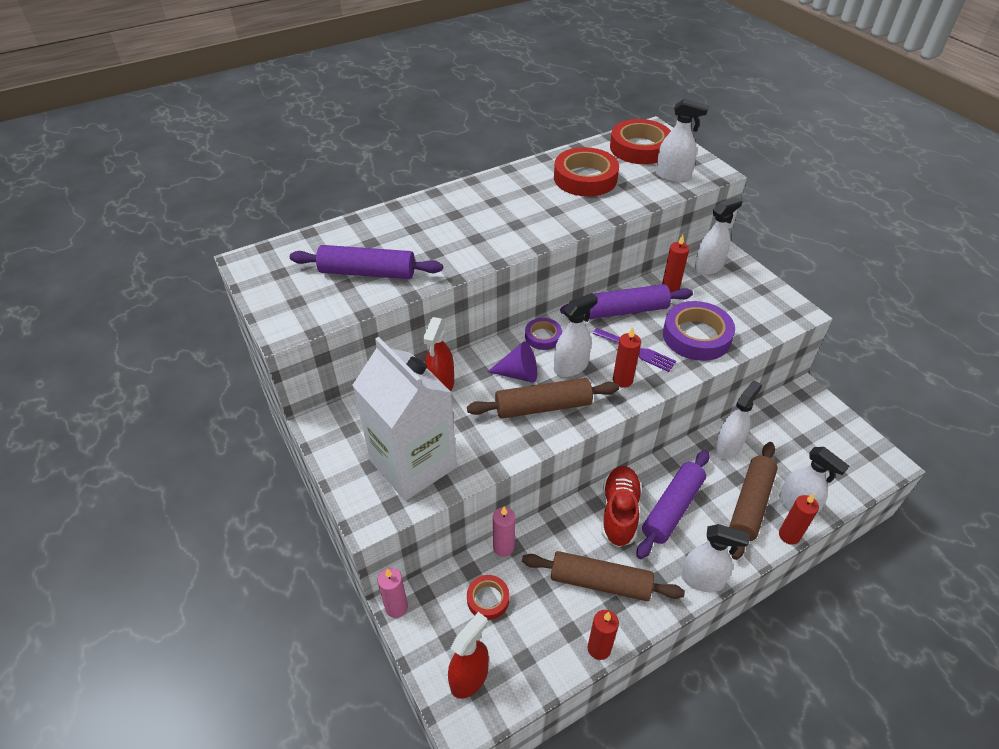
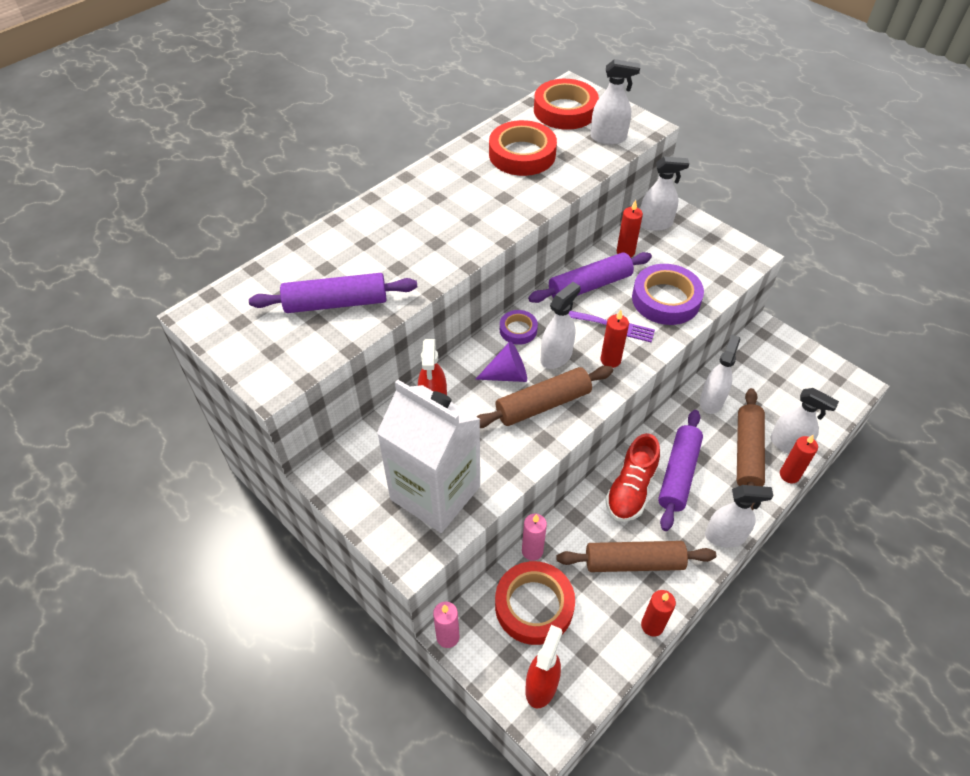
camera: 15 degrees left, 5 degrees up
red tape [467,575,509,620] -> red tape [495,561,575,645], size x1.85
red shoe [602,466,642,547] -> red shoe turned 150 degrees counterclockwise [605,433,660,522]
white spray bottle [694,197,742,275] -> white spray bottle turned 45 degrees clockwise [640,156,690,231]

